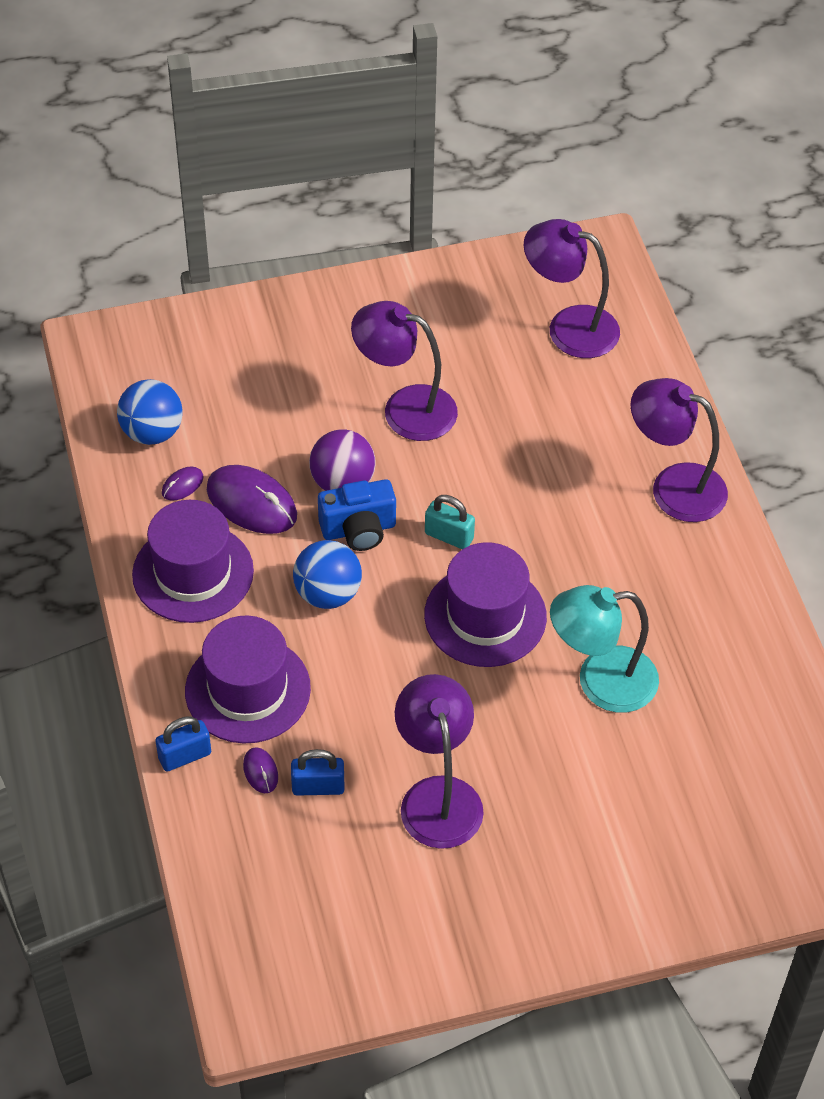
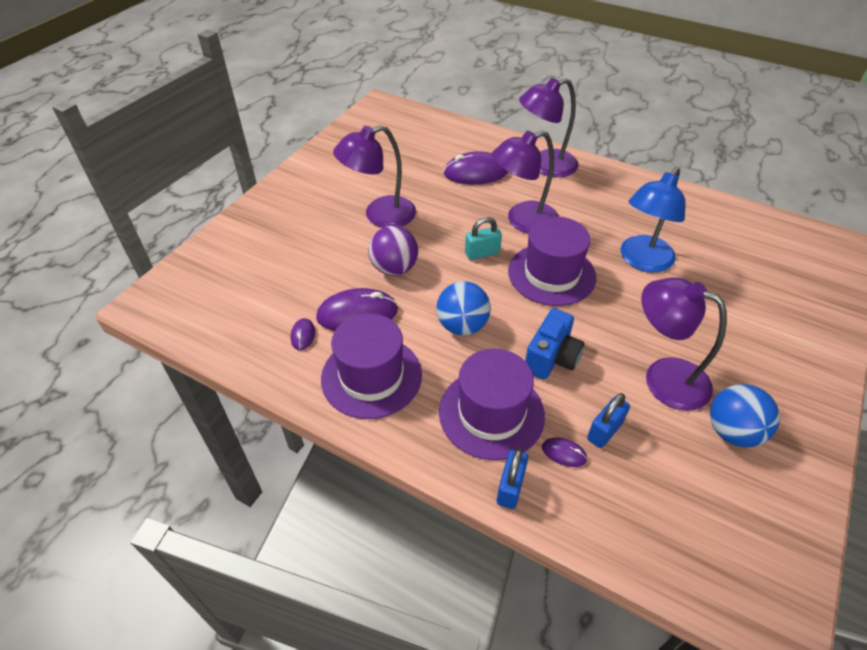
camera: 45 degrees left, 5 degrees down
blue ball [117,379,182,445] -> blue ball moved to [710,384,780,448]
blue camera [318,479,396,551] -> blue camera moved to [525,308,585,380]
purple lamp [524,219,620,358] -> purple lamp moved to [492,131,559,234]
turquoise lamp [550,585,659,713] -> blue lamp [621,167,686,272]
none -> purple mouse [444,151,508,184]

